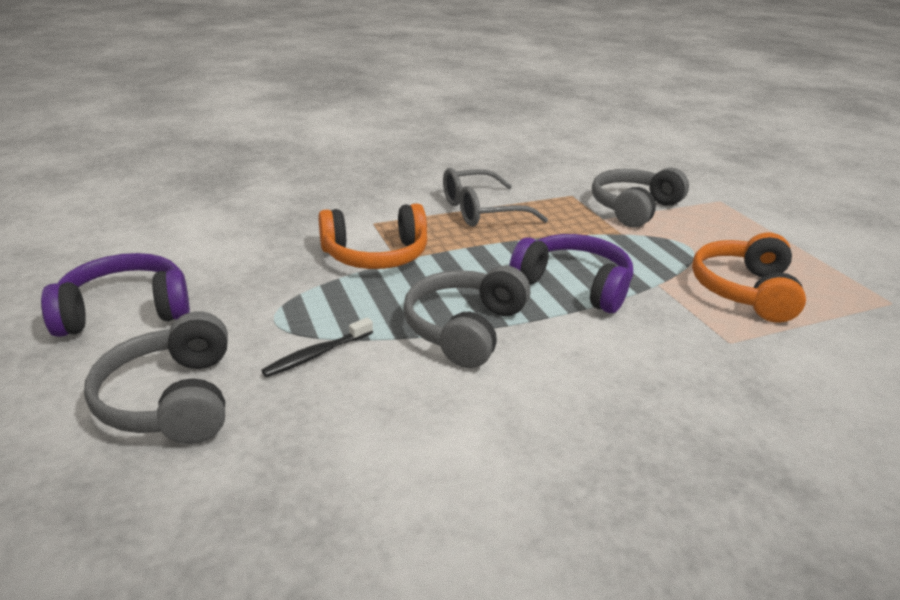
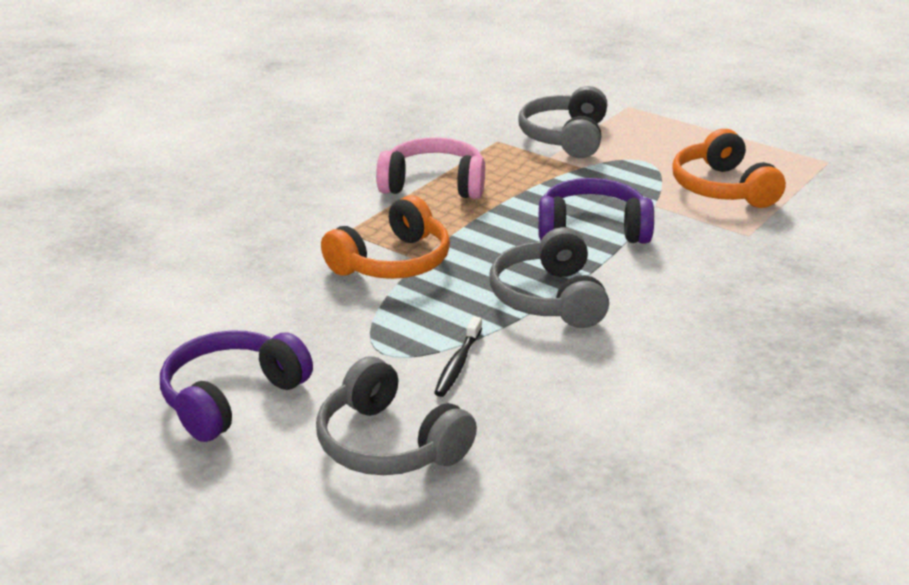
camera: 30 degrees left, 0 degrees up
grey glasses [443,168,548,226] -> pink headphones [376,138,485,199]

